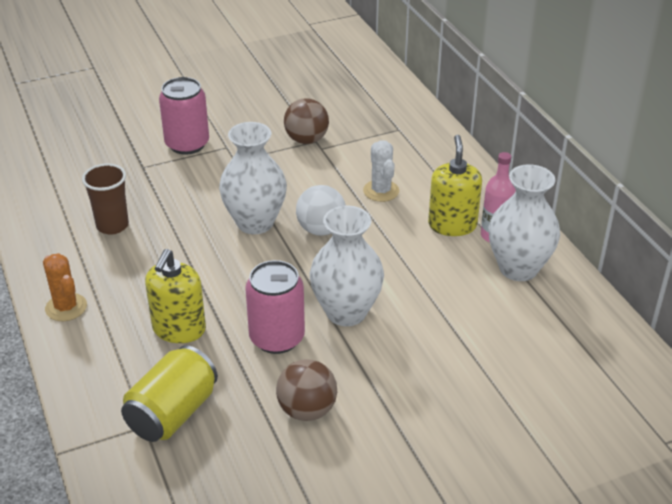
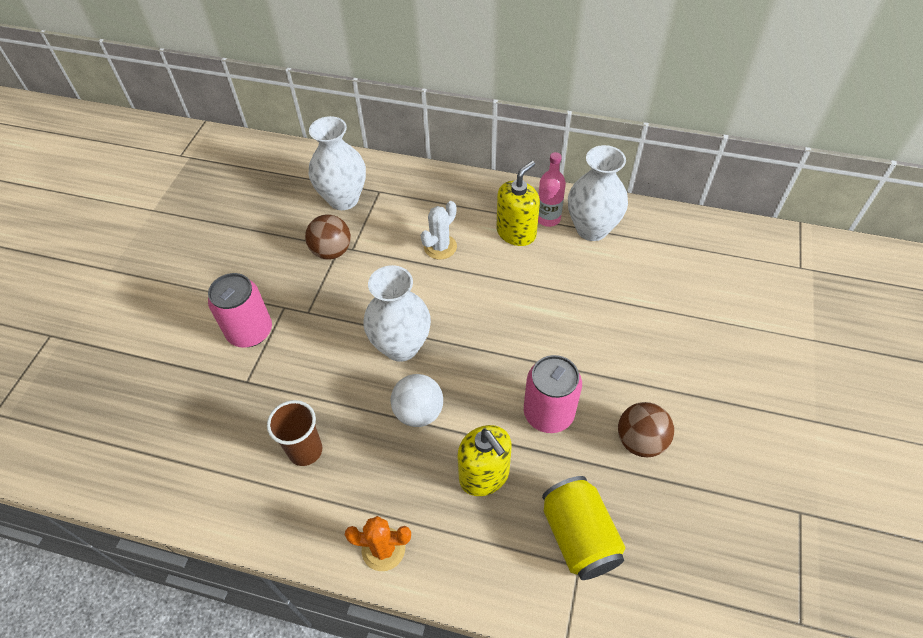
camera: 50 degrees left, 15 degrees up
white ball [296,185,346,236] -> white ball moved to [390,374,443,427]
white vase [310,206,384,326] -> white vase moved to [309,116,366,210]
white cactus [363,140,399,202] -> white cactus turned 75 degrees counterclockwise [421,201,457,259]
yellow soap dispenser [428,135,482,236] -> yellow soap dispenser turned 90 degrees clockwise [496,161,540,246]

